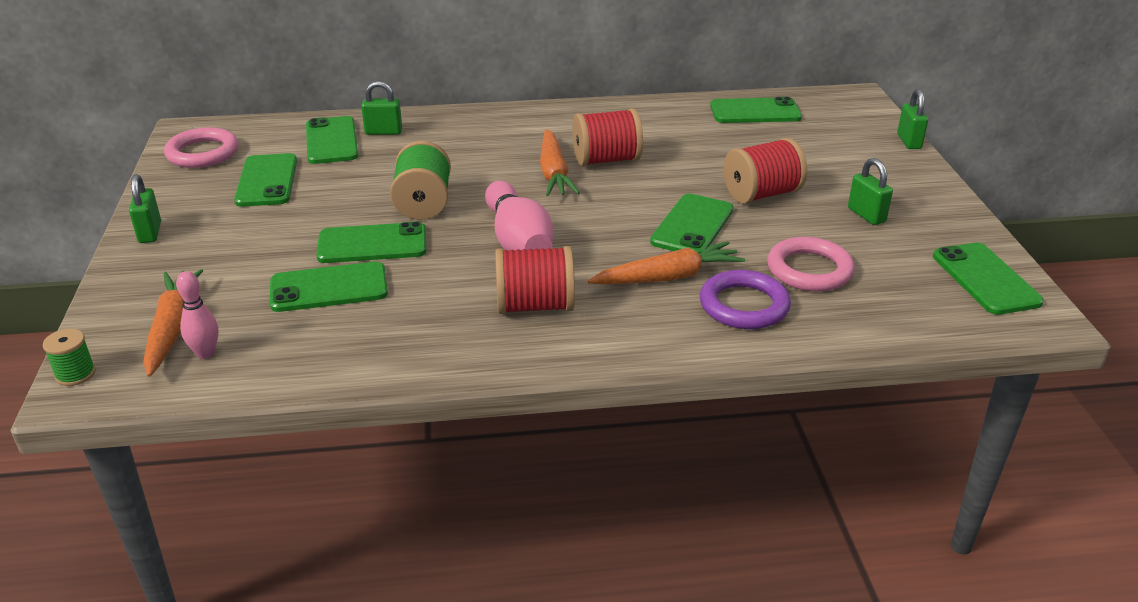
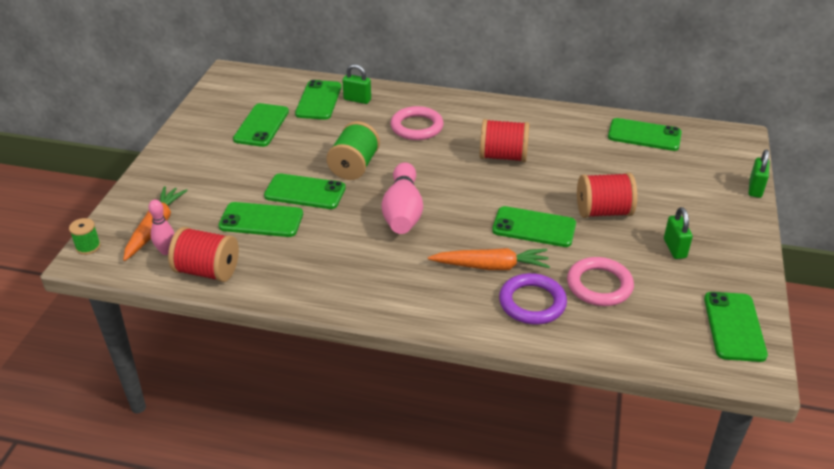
camera: 20 degrees right, 5 degrees up
green padlock [129,174,161,243] -> none
pink ring [164,127,239,168] -> pink ring moved to [391,106,444,140]
red spool [495,246,575,314] -> red spool moved to [168,227,239,282]
orange carrot [540,129,580,196] -> none
green phone [650,194,733,254] -> green phone turned 60 degrees clockwise [492,206,576,247]

